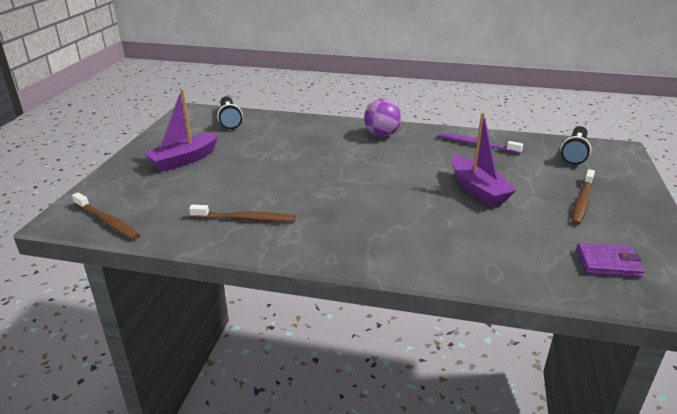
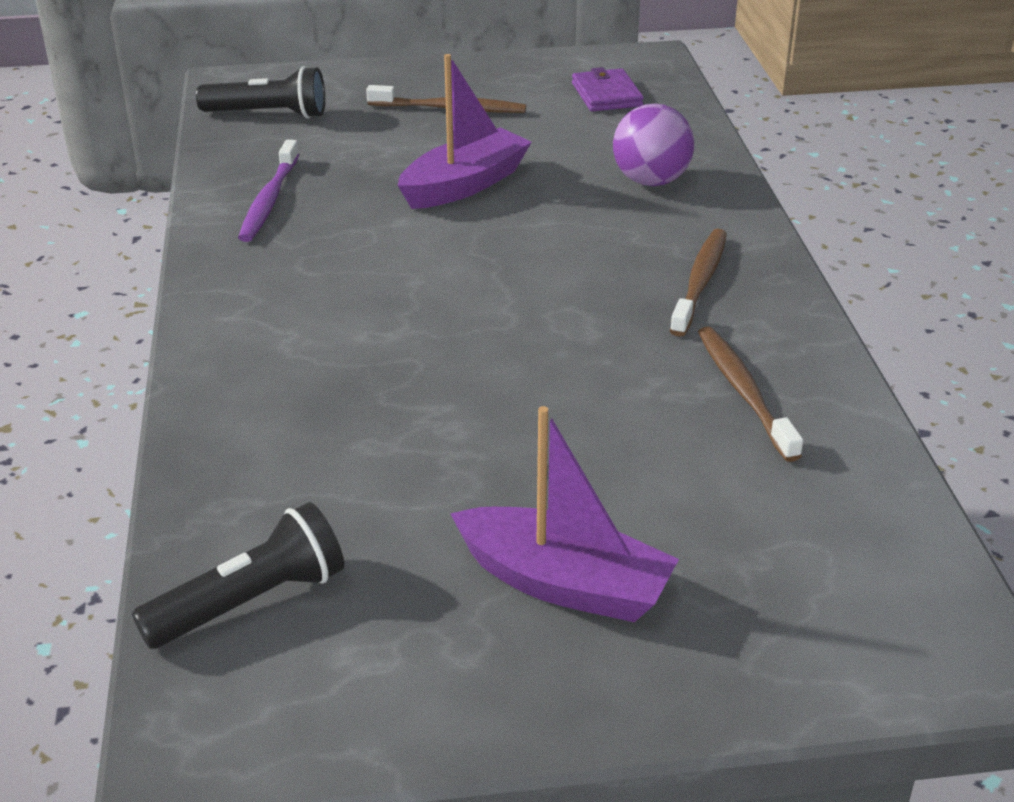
camera: 110 degrees left, 5 degrees up
brown toothbrush [72,192,140,240] -> brown toothbrush moved to [670,229,727,337]
purple ball [364,99,402,137] -> purple ball moved to [613,103,694,186]

